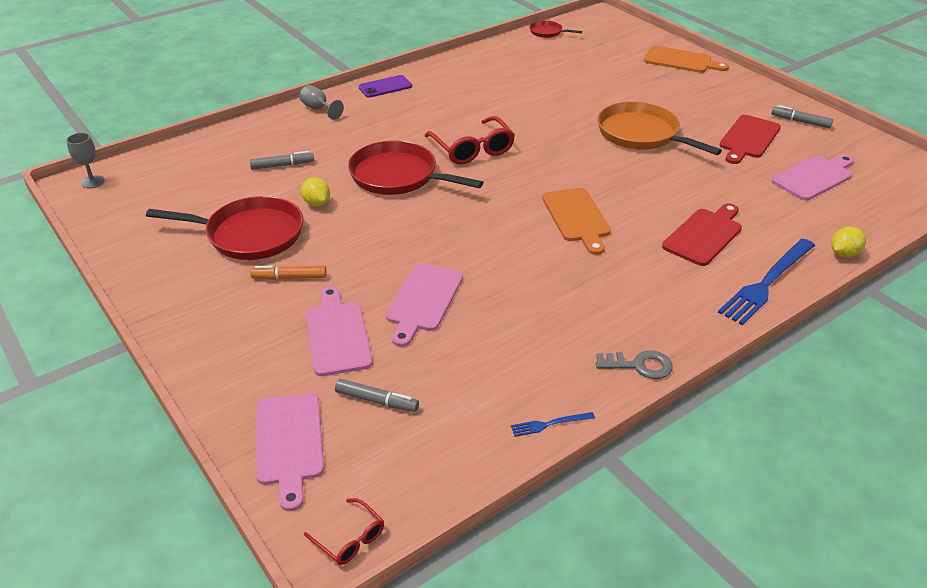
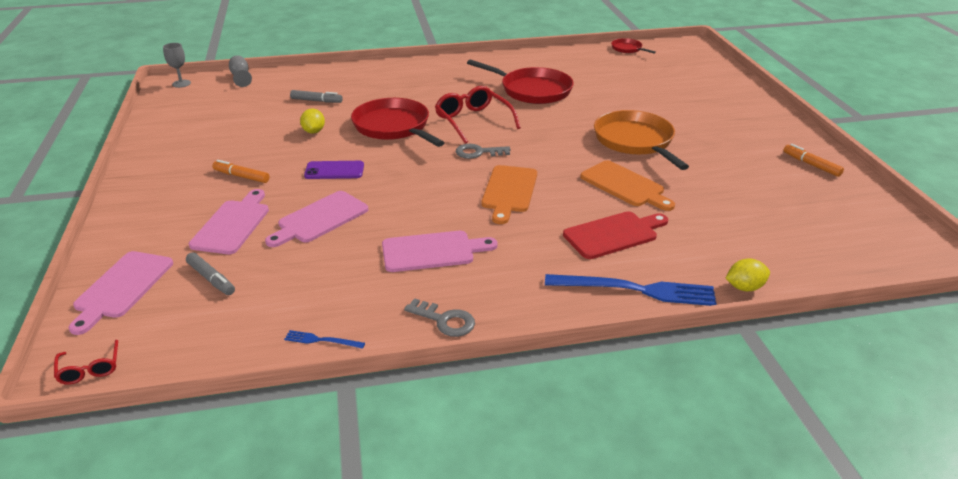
camera: 25 degrees right, 5 degrees down
red pan [146,196,304,260] -> red pan moved to [467,59,574,104]
grey goblet [299,85,344,120] -> grey goblet moved to [229,55,252,87]
purple phone [359,75,412,98] -> purple phone moved to [304,161,364,179]
red glasses [425,116,515,164] -> red glasses turned 150 degrees clockwise [435,86,521,144]
orange cutting board [644,46,729,73] -> orange cutting board moved to [580,160,675,211]
blue fork [718,239,815,325] -> blue fork turned 150 degrees counterclockwise [545,274,717,306]
red cutting board [720,115,781,164] -> none
grey marker [771,105,833,128] -> orange marker [783,144,844,177]
pink cutting board [771,155,854,200] -> pink cutting board moved to [382,231,497,272]
none -> grey key [456,144,510,159]

